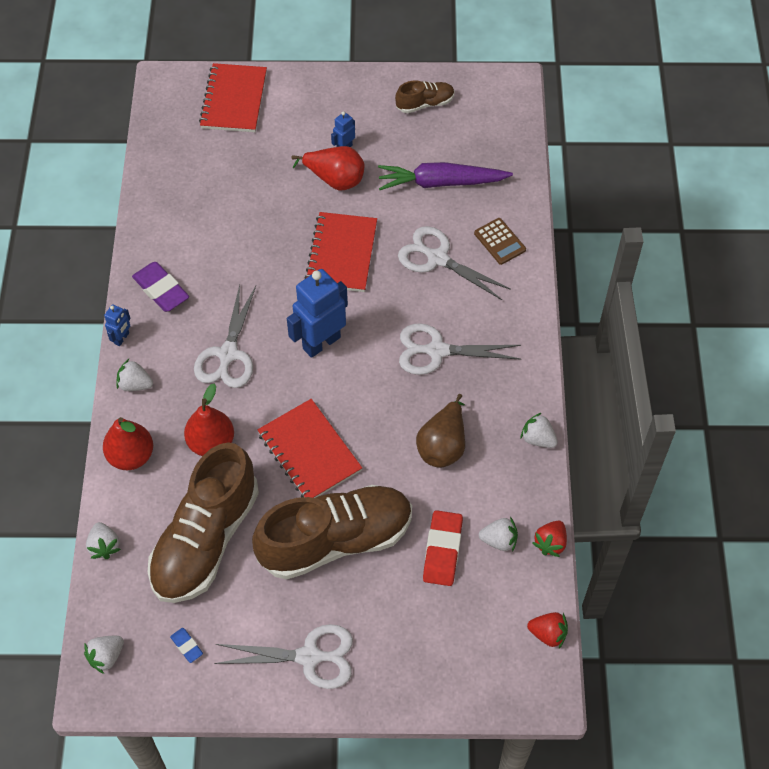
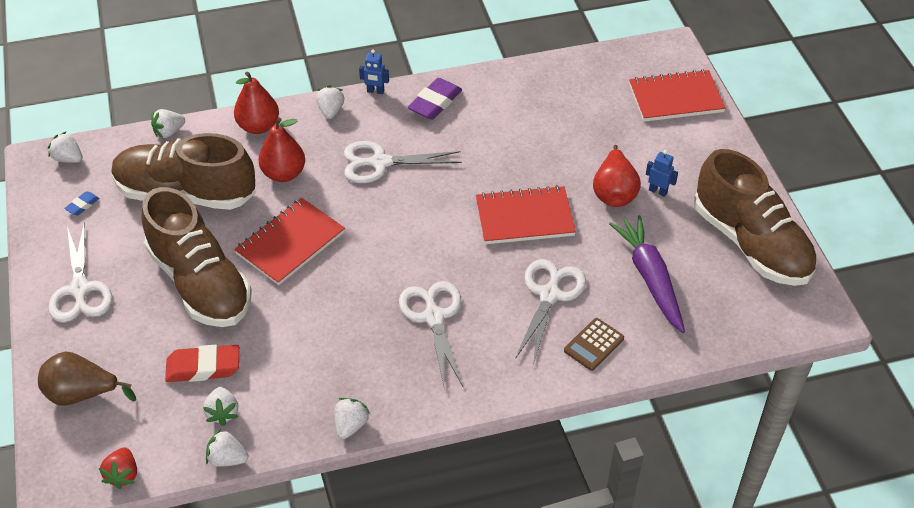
camera: 75 degrees right, 10 degrees down
blue robot [287,269,348,358] -> none
brown shoe [395,81,455,113] -> brown shoe [694,149,817,286], size x2.19
brown pear [416,394,465,468] -> brown pear moved to [38,351,136,406]
red strawberry [533,520,567,557] -> white strawberry [206,429,248,467]

